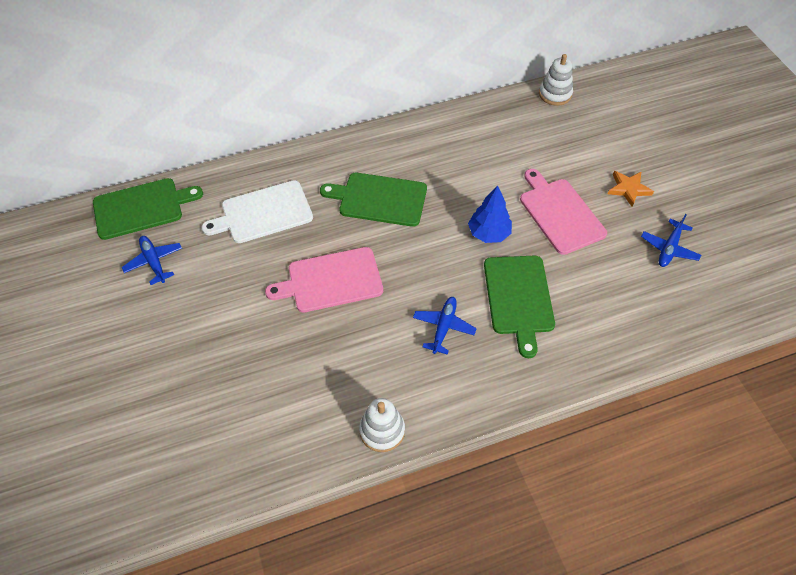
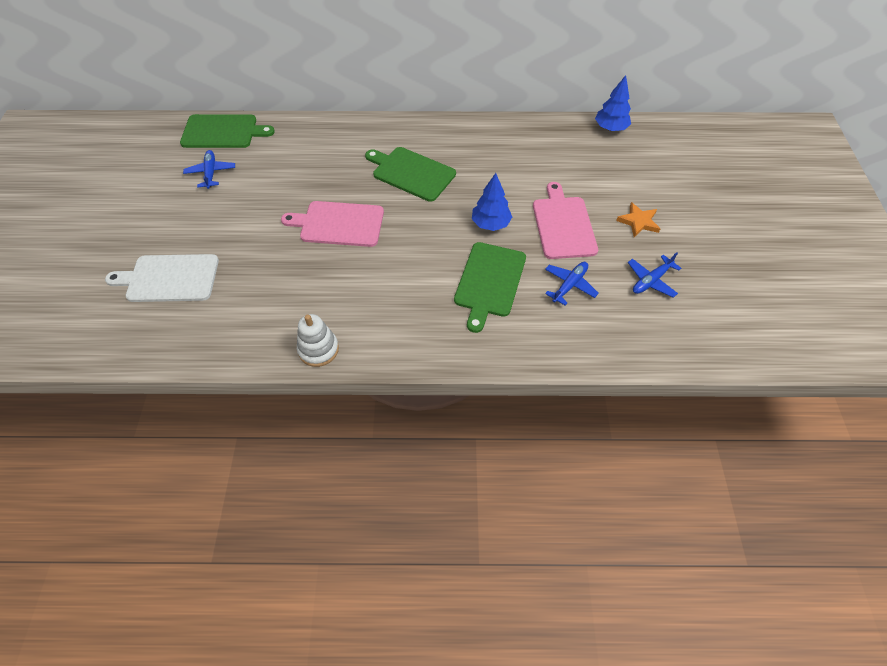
camera: 20 degrees right, 0 degrees up
white cutting board [202,180,313,243] -> white cutting board moved to [105,254,219,302]
blue plane [413,297,477,355] -> blue plane moved to [545,262,599,306]
white stacking toy [539,54,573,106] -> blue tree [595,75,631,131]

